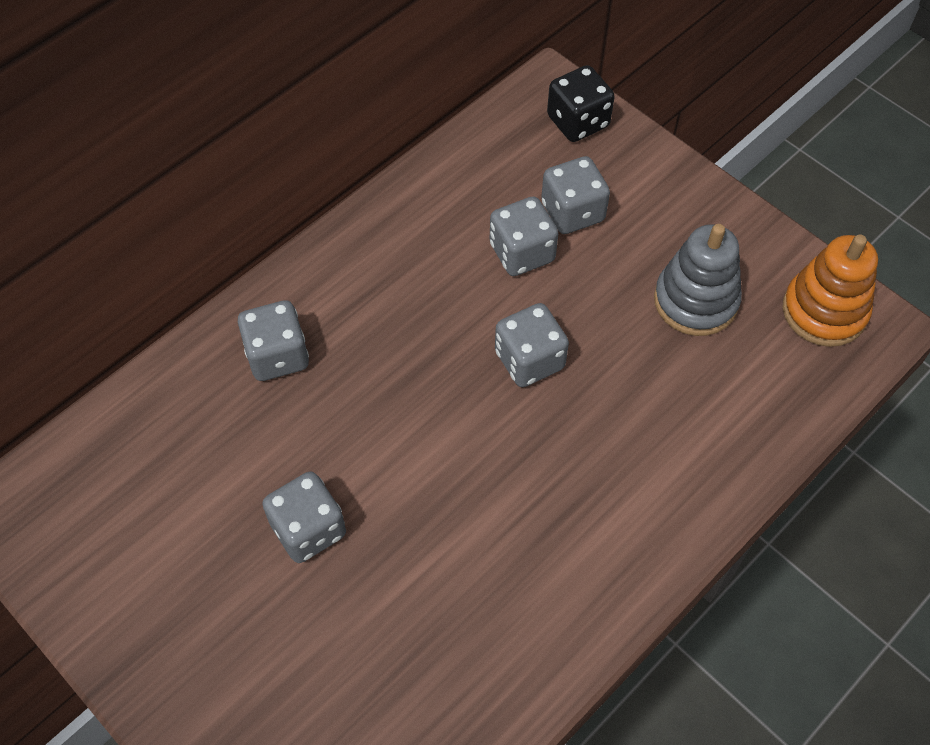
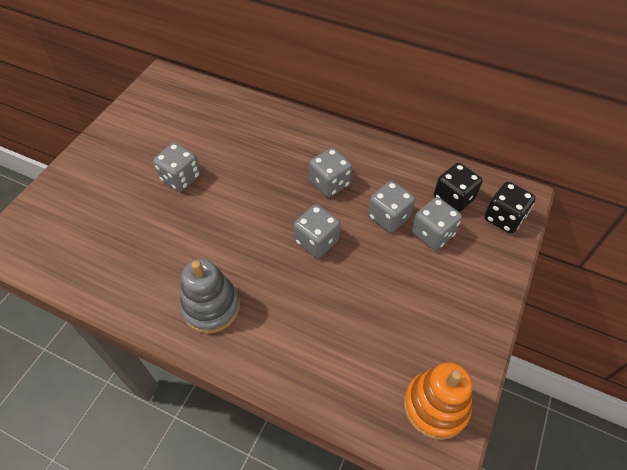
camera: 70 degrees right, 5 degrees down
grey dice [238,300,309,381] -> grey dice moved to [309,148,352,197]
grey stacking toy [654,224,742,336] -> grey stacking toy moved to [180,259,240,333]
none -> black dice [434,163,482,212]

